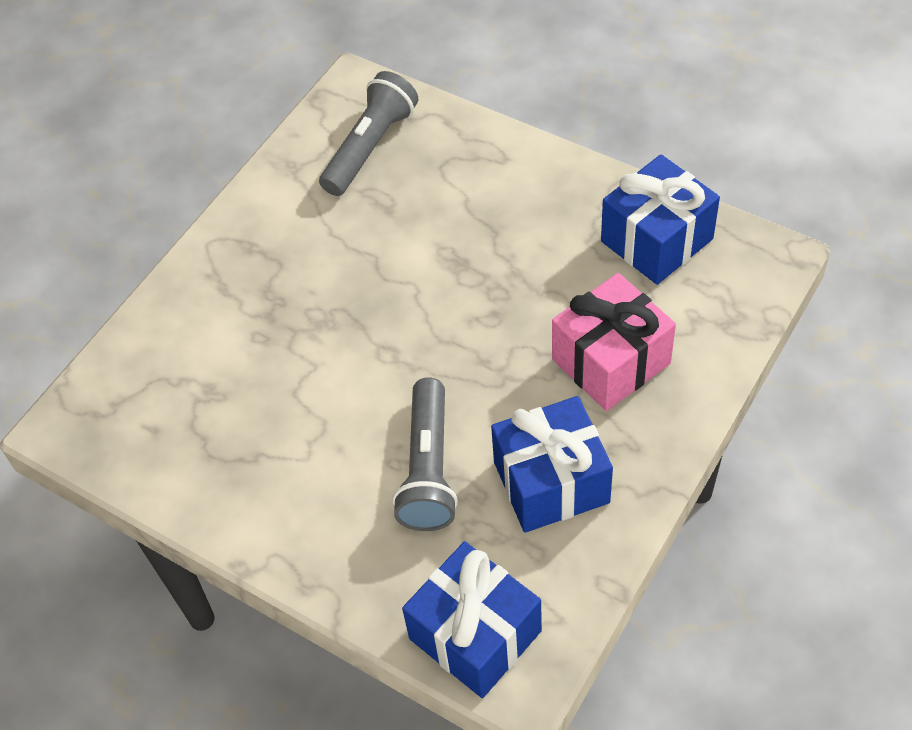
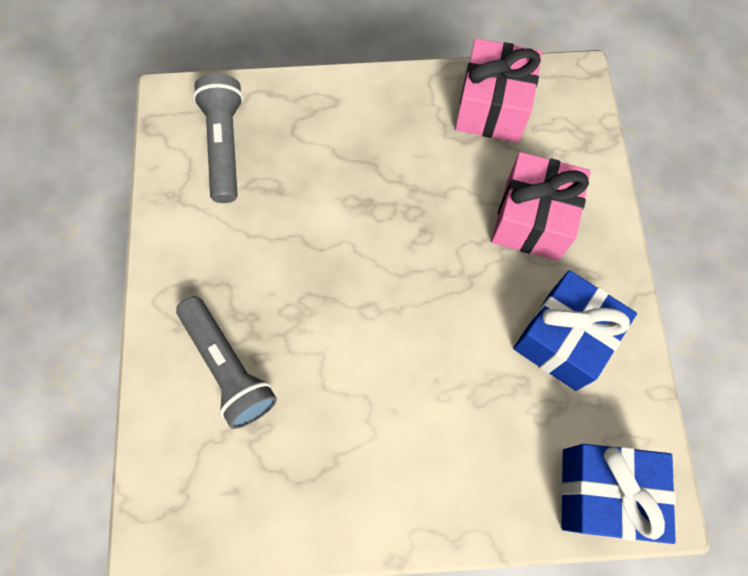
camera: 40 degrees left, 15 degrees up
grey flashlight [392,377,458,531] -> grey flashlight moved to [176,296,277,429]
blue gift [601,154,720,285] -> pink gift [455,38,542,143]

